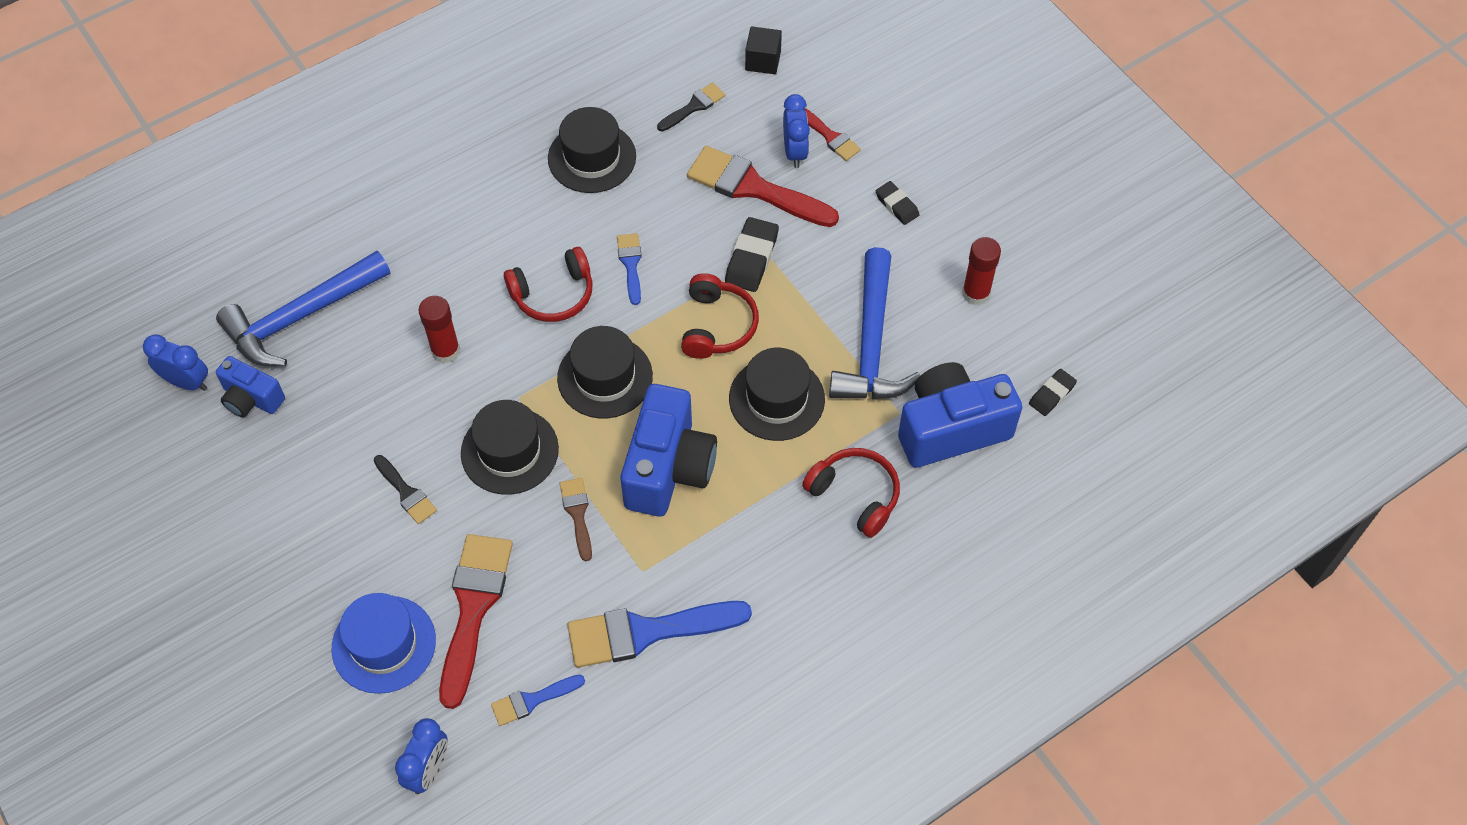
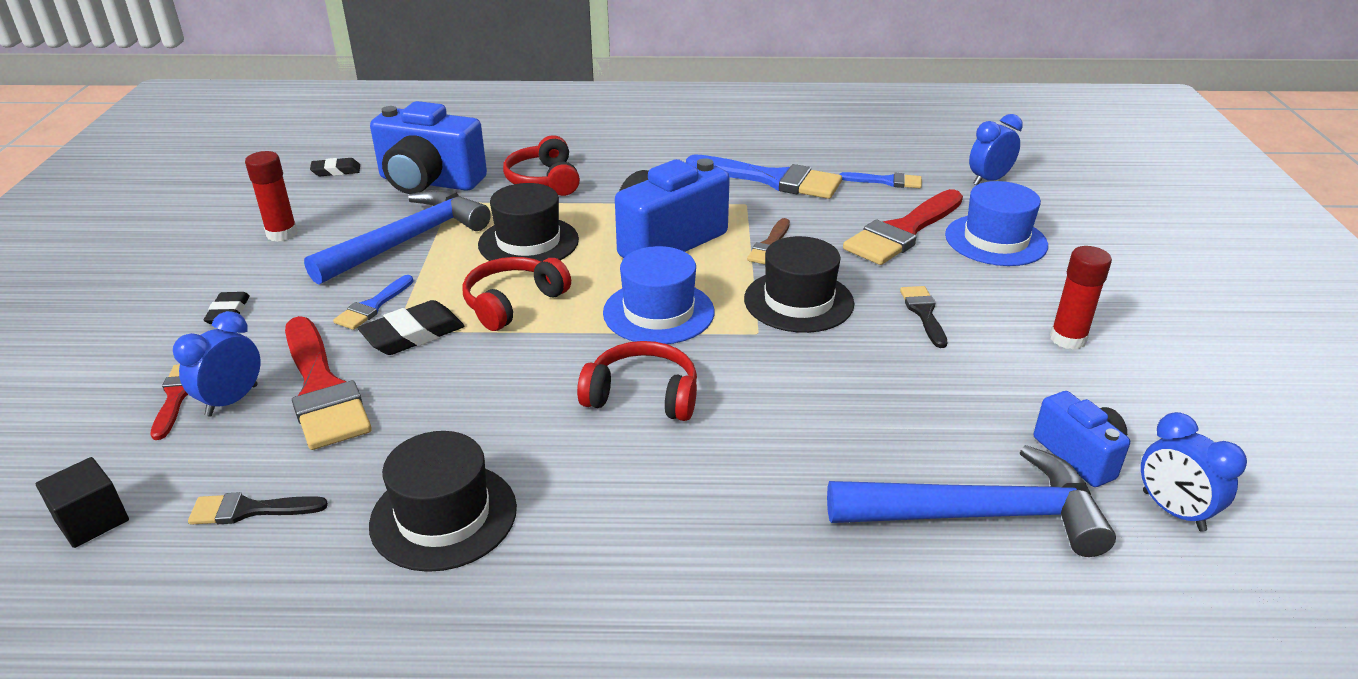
camera: 145 degrees left, 25 degrees down
red glue stick [419,296,460,363] -> red glue stick moved to [1050,246,1112,350]
black hat [557,326,653,418] -> blue hat [603,246,714,344]
blue brush [617,233,642,305] -> blue brush moved to [333,275,414,330]

